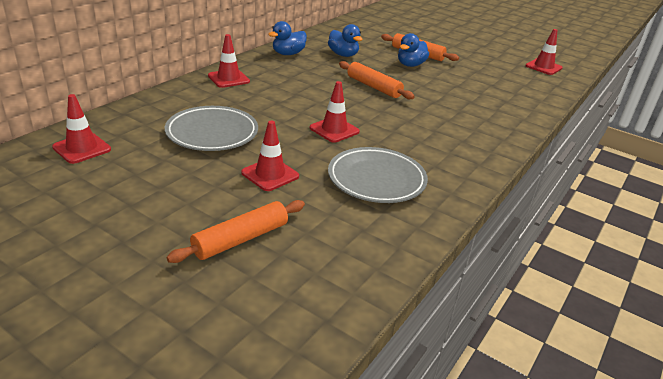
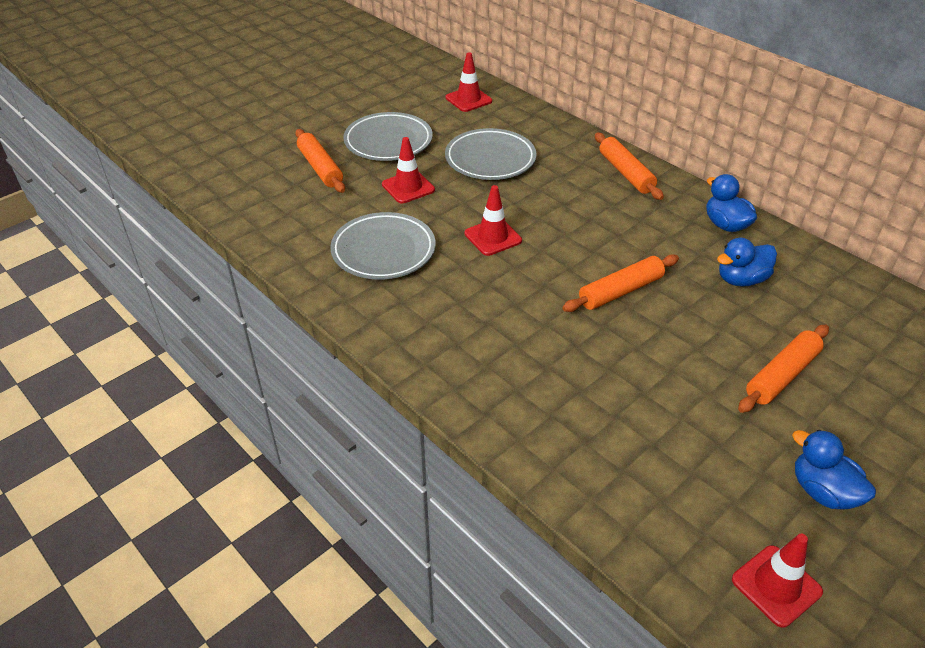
camera: 105 degrees right, 10 degrees up
red traffic cone [208,34,250,88] -> orange rolling pin [595,132,664,200]
blue duck [398,33,429,67] -> blue duck moved to [792,430,876,510]
none -> grey plate [343,112,433,161]

